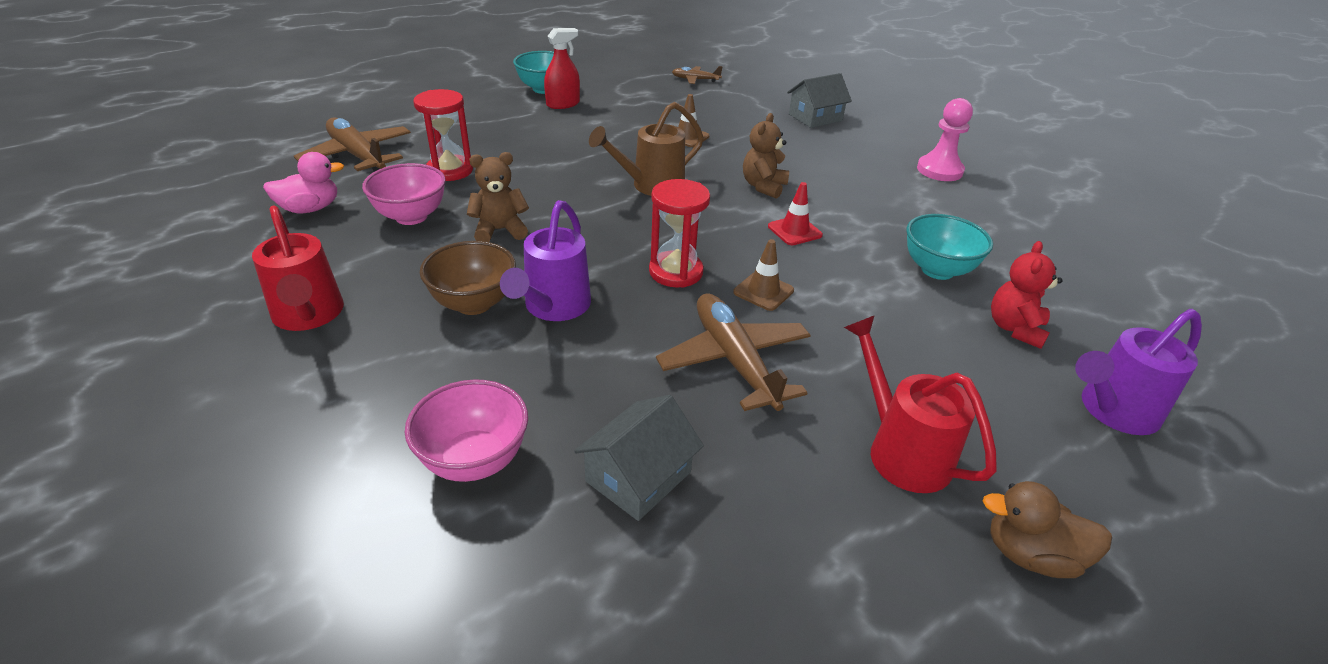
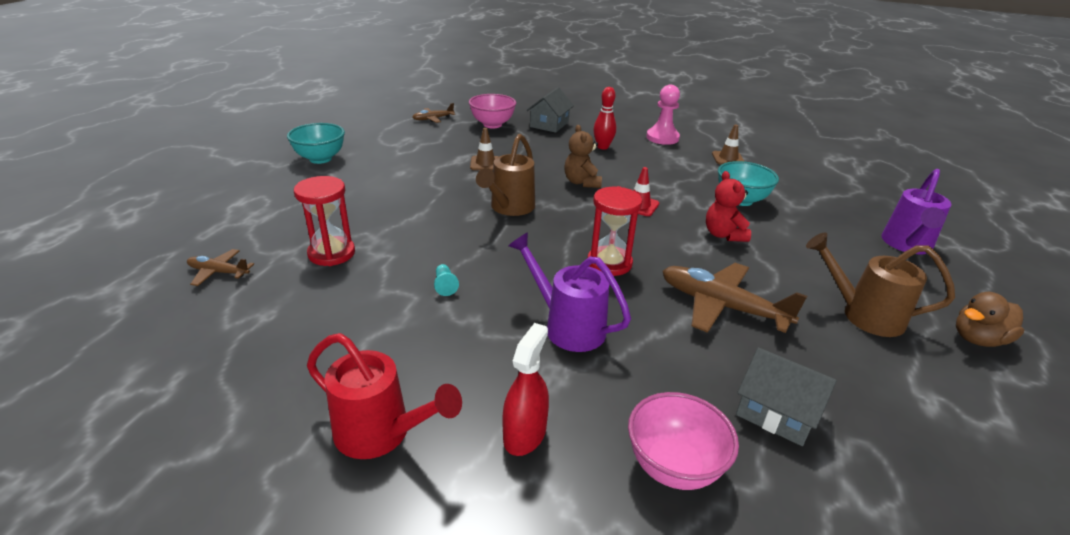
camera: 35 degrees left, 5 degrees down
pink duck [263,152,344,213] -> none
brown plane [294,118,411,172] -> brown plane [187,249,254,286], size x0.52
pink bowl [362,163,446,225] -> pink bowl moved to [469,94,516,129]
brown bowl [420,241,516,315] -> none
brown teddy bear [467,152,529,242] -> turquoise pawn [434,264,459,296]
purple watering can [500,200,591,321] -> purple watering can turned 150 degrees clockwise [508,232,631,352]
red spray bottle [544,28,580,109] -> red spray bottle moved to [502,323,549,456]
grey house [574,395,704,521] -> grey house turned 60 degrees counterclockwise [736,347,837,446]
brown traffic cone [733,239,794,311] -> brown traffic cone moved to [712,124,745,164]
red watering can [844,315,997,493] -> brown watering can [806,232,955,337]
red teddy bear [991,241,1063,349] -> red teddy bear moved to [706,171,751,242]
none -> red bowling pin [593,87,616,150]

